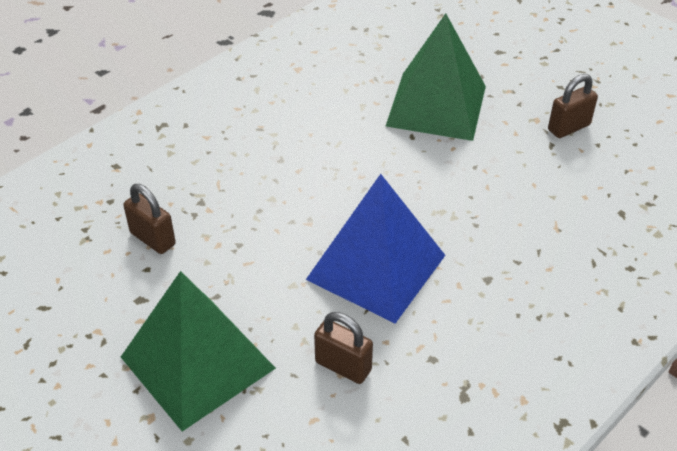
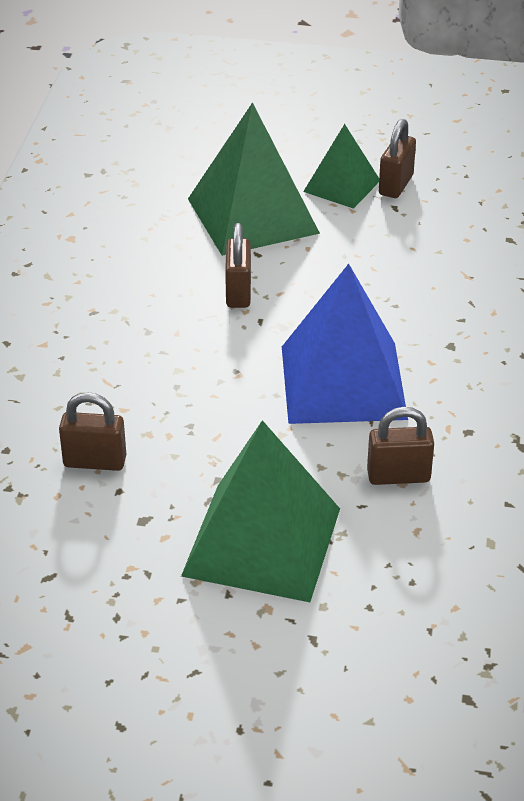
camera: 35 degrees left, 5 degrees down
none -> brown padlock [225,223,251,308]
none -> green pyramid [303,124,379,209]

